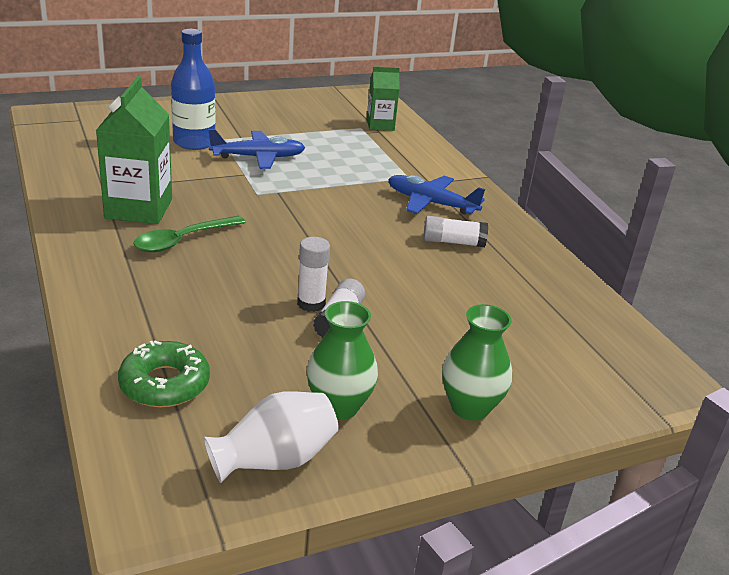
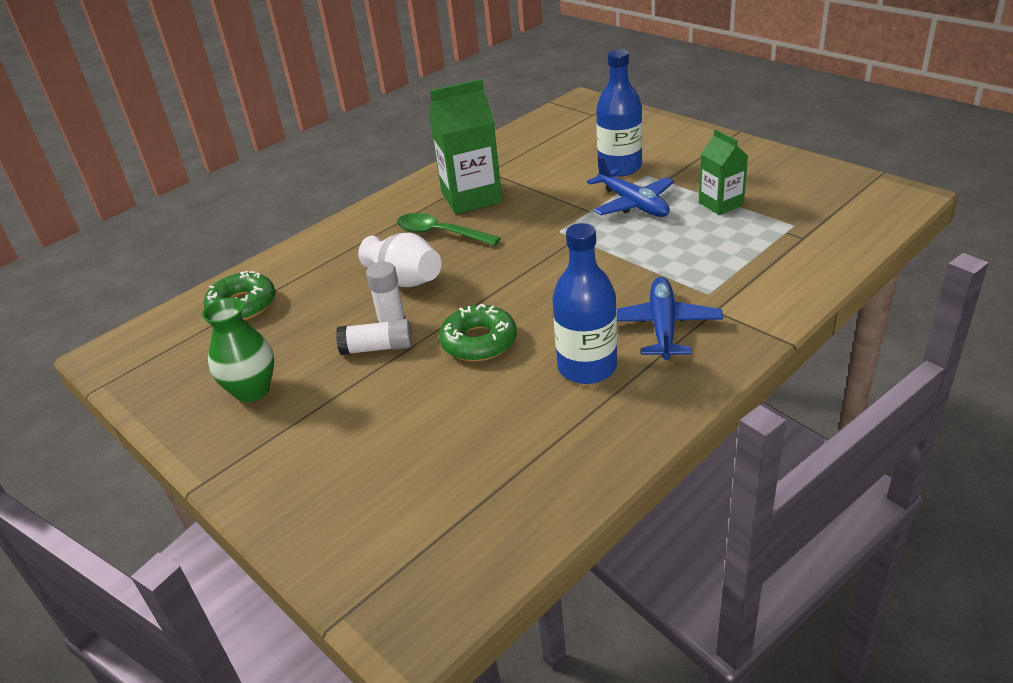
camera: 75 degrees right, 5 degrees up
white vase [203,392,339,483] -> white vase moved to [358,233,441,287]
green carton [367,66,400,131] -> green carton moved to [699,129,748,215]
white glue stick [423,216,488,247] -> blue bottle [552,223,617,384]
green vase [442,304,512,421] -> none
none -> green donut [439,304,517,361]

